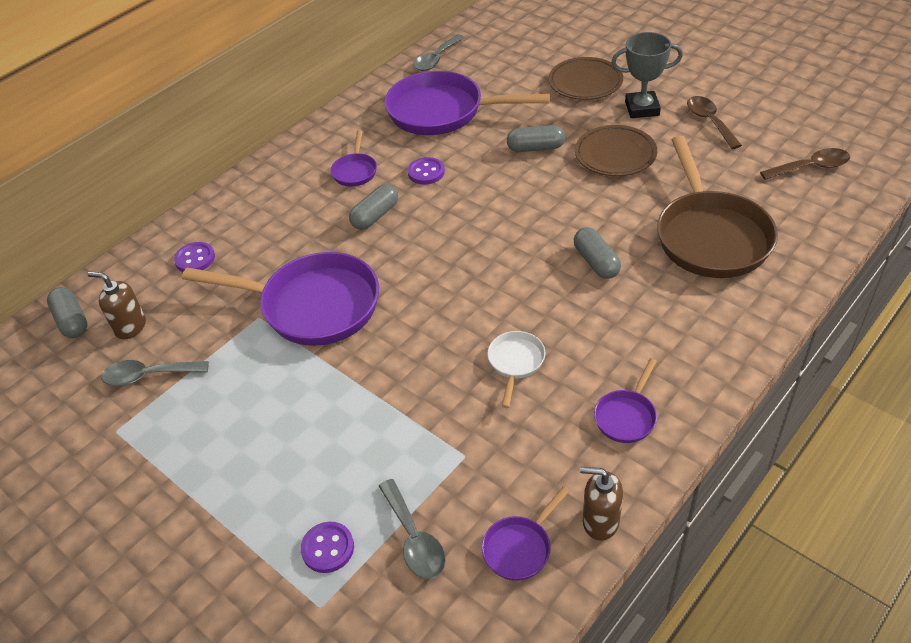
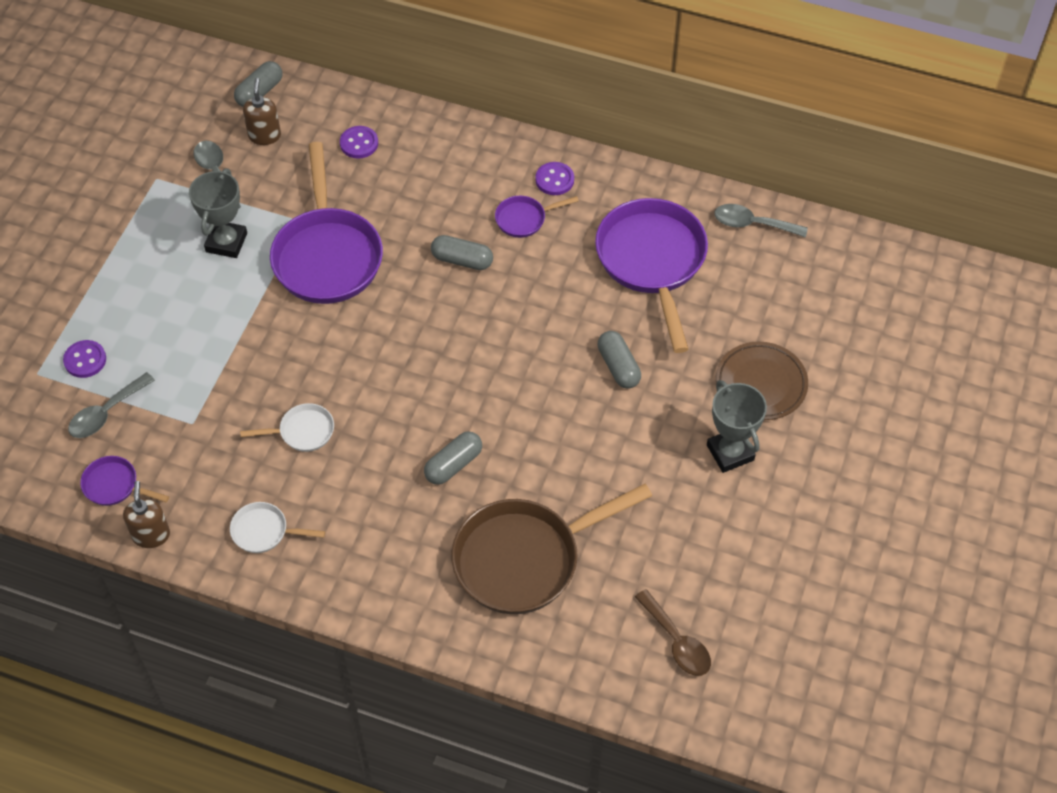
camera: 65 degrees right, 10 degrees up
purple button [408,157,445,184] -> purple button moved to [535,162,574,195]
brown plate [575,125,657,176] -> none
purple pan [594,358,657,443] -> white pan [230,502,325,553]
brown spoon [687,96,742,149] -> none
none -> grey trophy [189,169,247,258]

